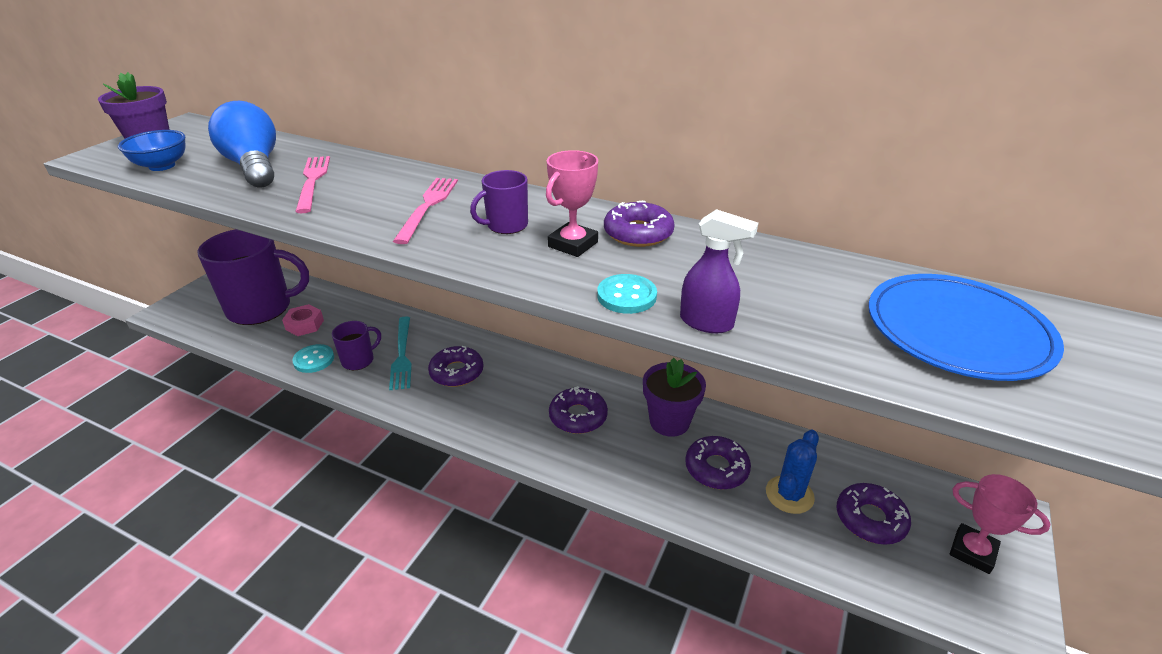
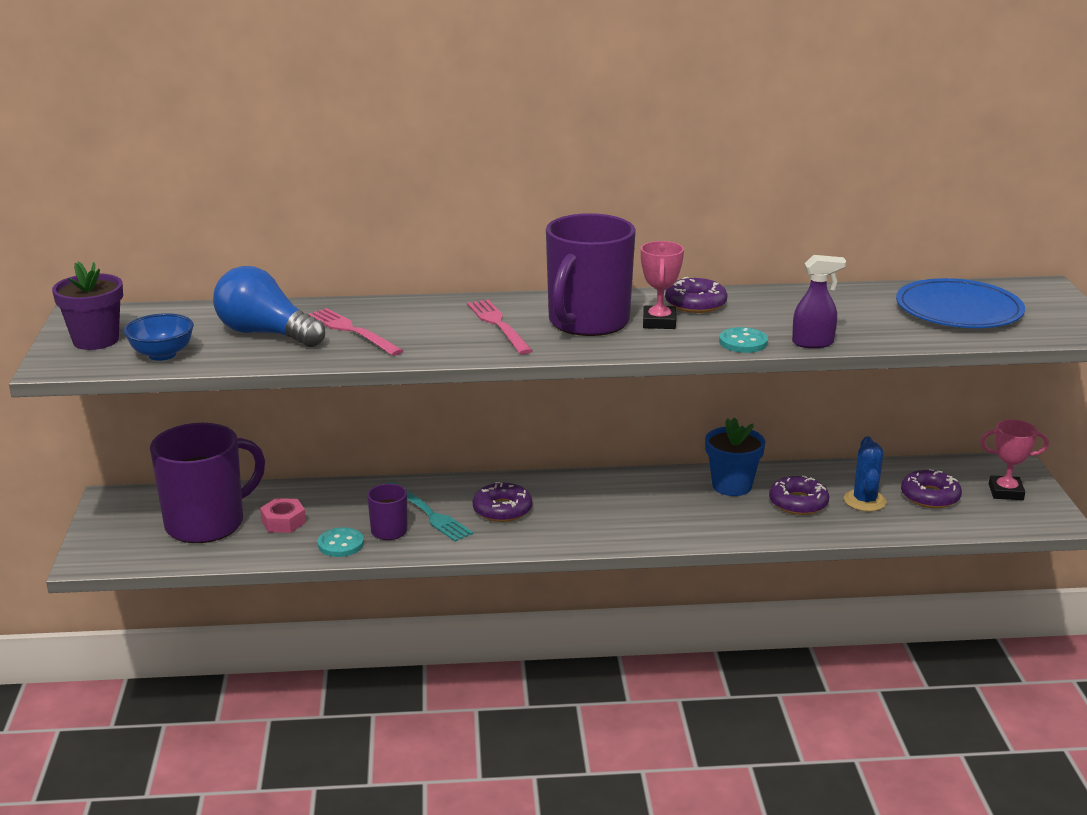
camera: 30 degrees left, 10 degrees down
purple mug [470,170,528,234] -> purple mug [546,213,636,336], size x2.15
purple donut [549,386,608,434] -> none
purple flower pot [643,358,706,437] -> blue flower pot [705,417,765,496]

